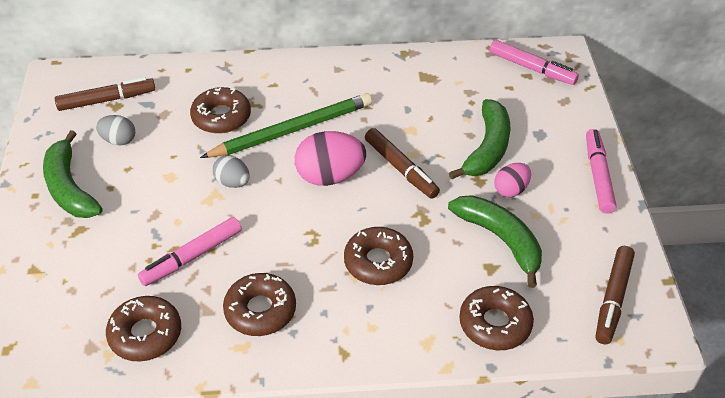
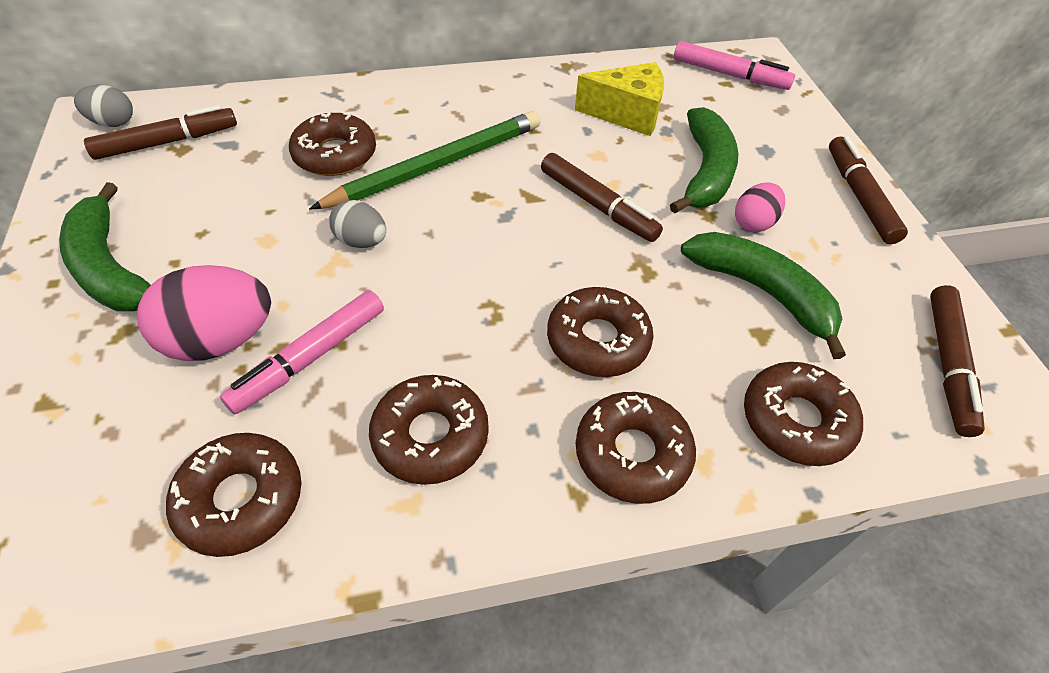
camera: 10 degrees left, 5 degrees up
grey egg [96,115,135,145] -> grey egg moved to [74,85,133,127]
pink egg [295,131,366,186] -> pink egg moved to [137,265,271,361]
pink marker [586,129,617,214] -> brown marker [829,136,908,244]
none -> yellow cheese [575,62,664,136]
none -> brown donut [576,392,696,504]

